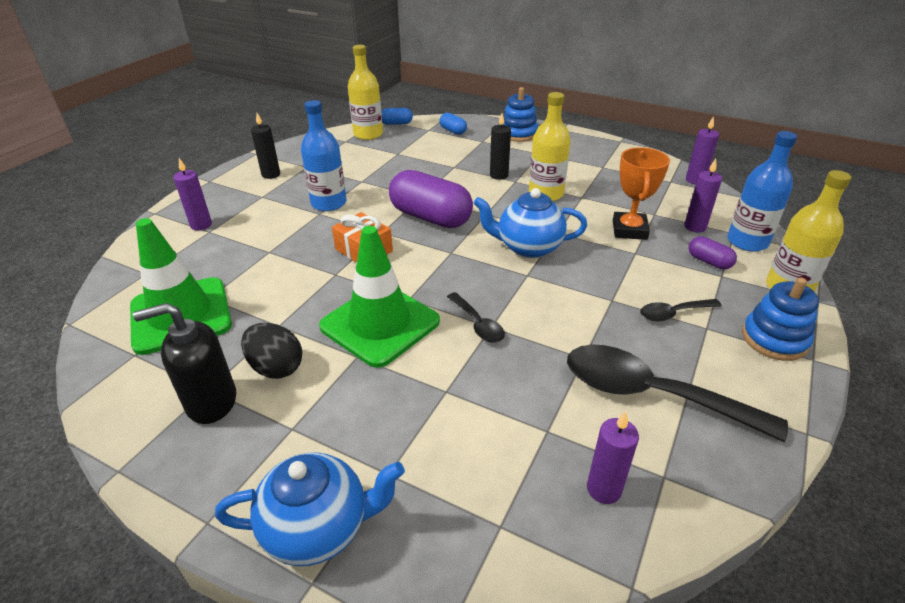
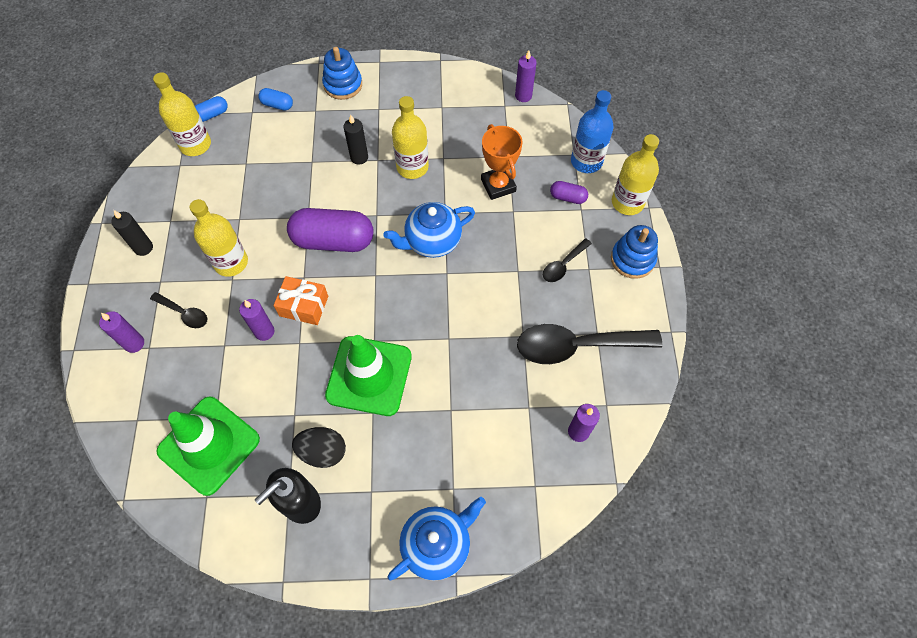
camera: 30 degrees left, 25 degrees up
blue bottle [301,100,347,211] -> yellow bottle [190,199,248,277]
black spoon [447,292,505,343] -> black spoon moved to [150,292,207,328]
purple candle [685,159,722,232] -> purple candle moved to [239,299,274,341]

